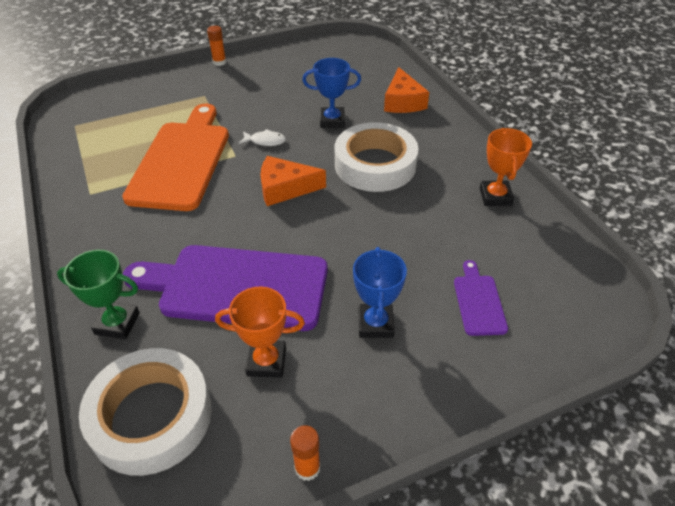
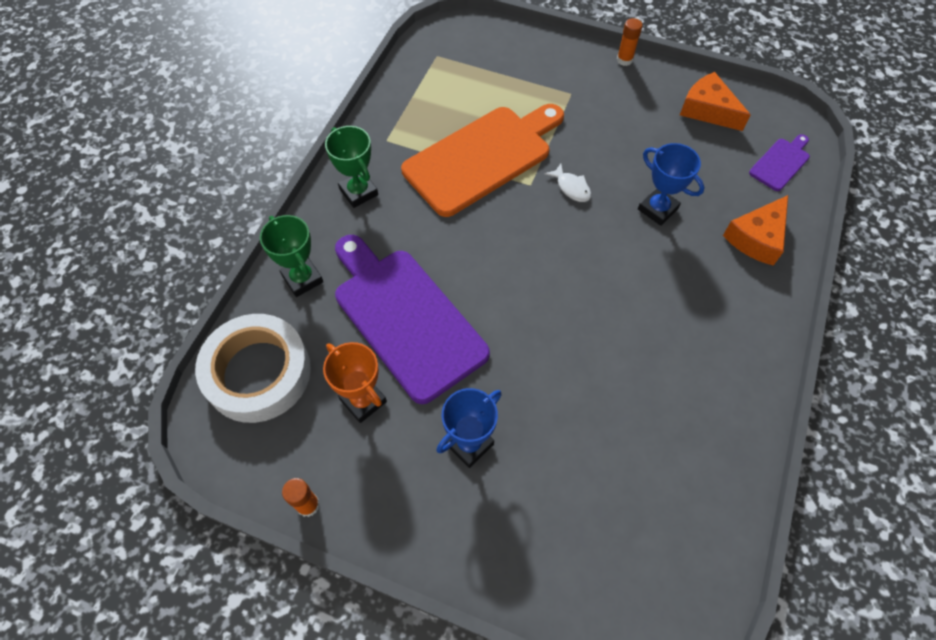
camera: 45 degrees right, 15 degrees up
orange cheese [260,156,326,206] -> orange cheese moved to [680,72,751,131]
white tape [335,122,419,192] -> none
purple cutting board [454,260,508,336] -> purple cutting board moved to [749,134,810,191]
orange trophy [480,128,532,206] -> none
none -> green trophy [325,126,378,208]

